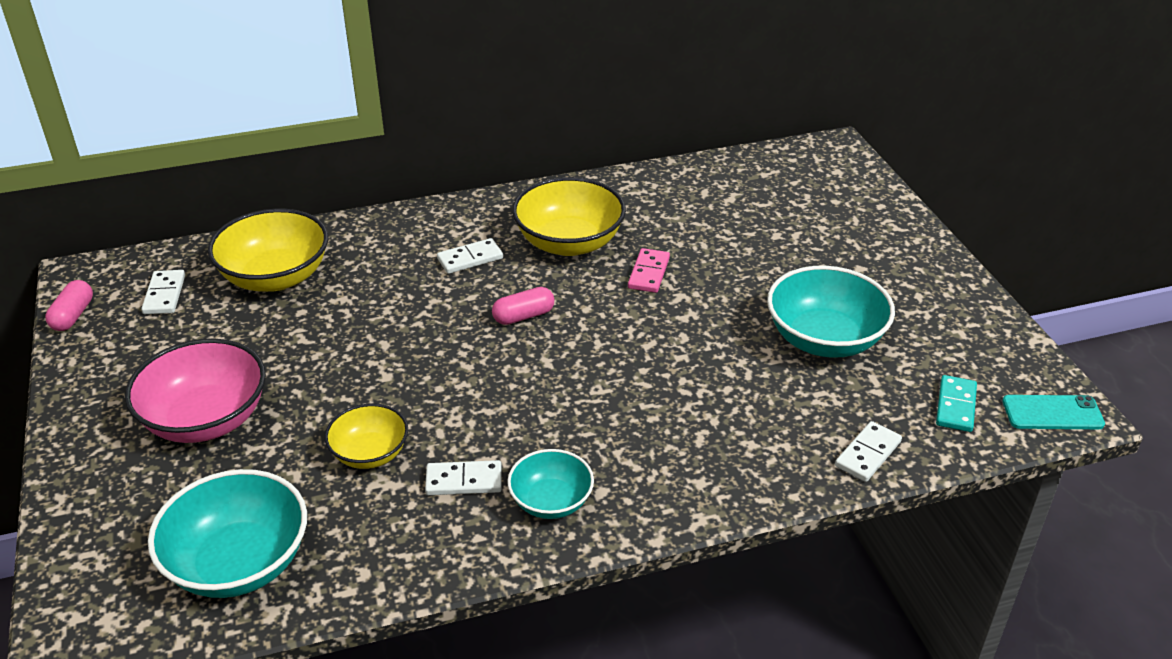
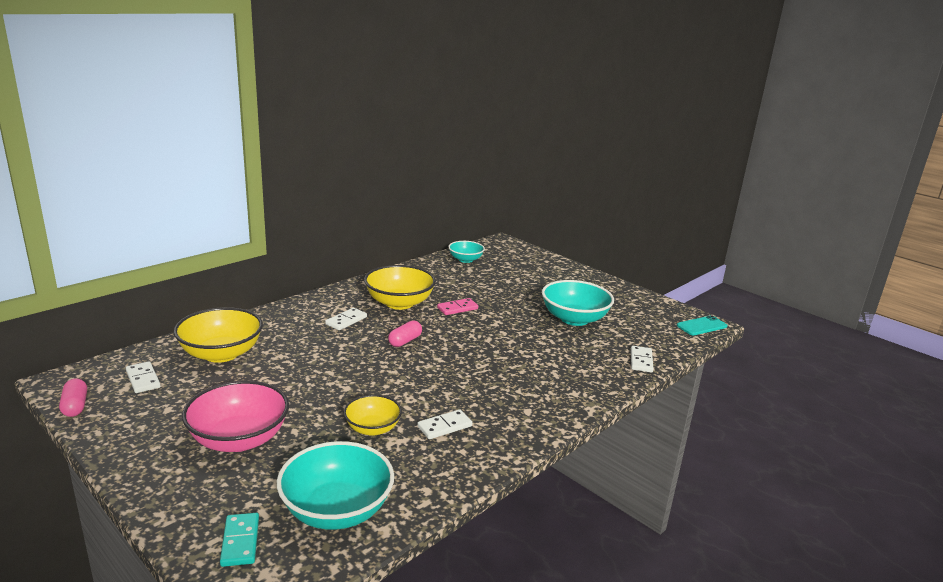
camera: 30 degrees left, 15 degrees down
turquoise bowl [507,449,594,519] -> turquoise bowl moved to [449,241,485,263]
pink domino [628,248,670,293] -> pink domino turned 75 degrees clockwise [437,298,478,315]
turquoise domino [936,375,977,432] -> turquoise domino moved to [220,513,259,567]

